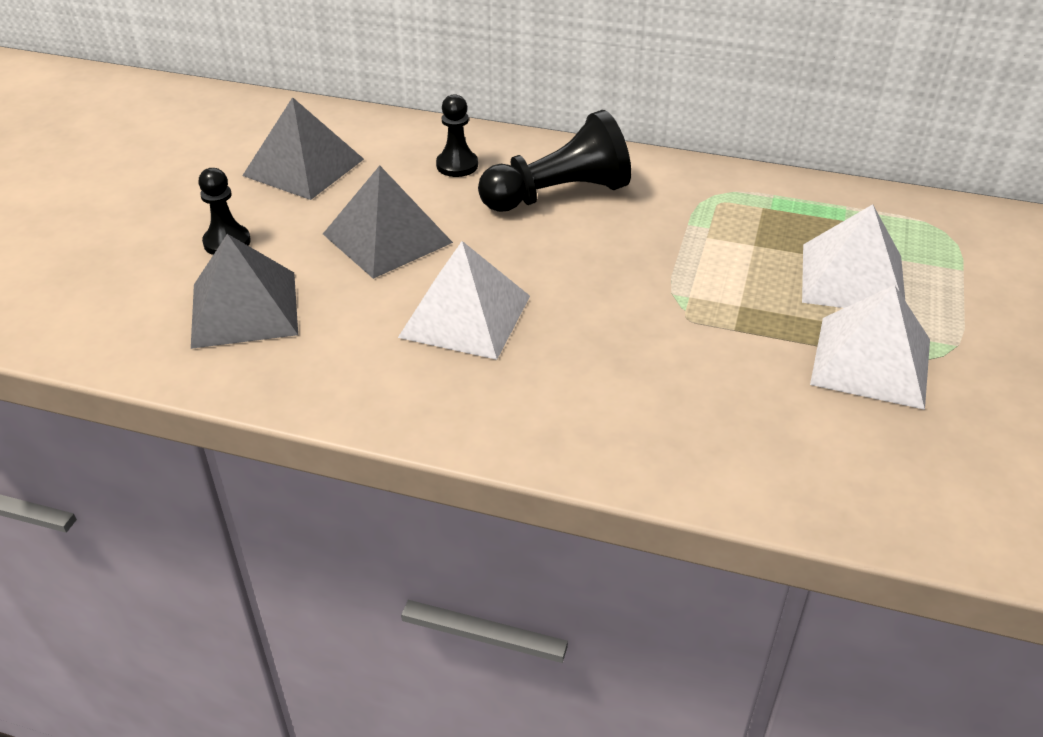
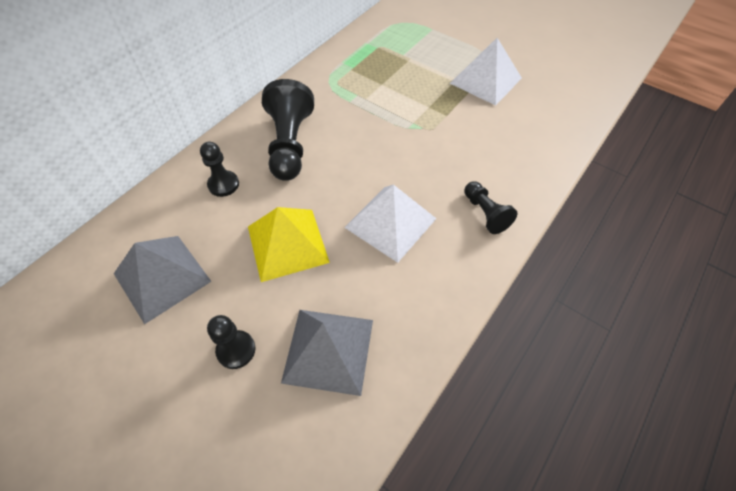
camera: 70 degrees left, 15 degrees up
grey pyramid [323,165,453,279] -> yellow pyramid [248,207,330,282]
white pyramid [802,204,905,308] -> none
none -> black pawn [464,181,517,234]

